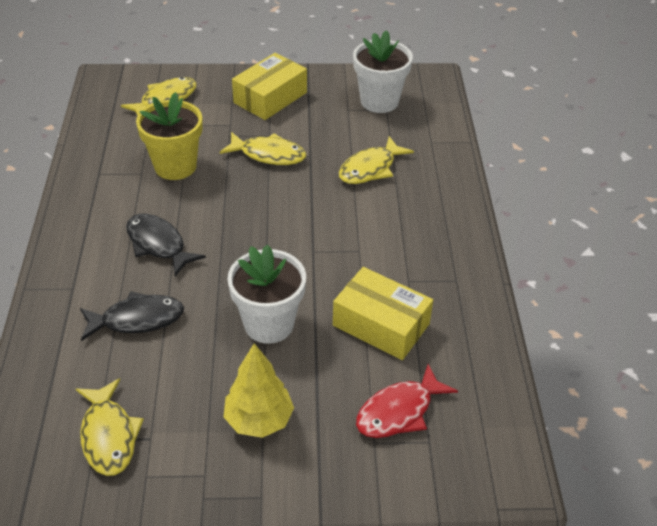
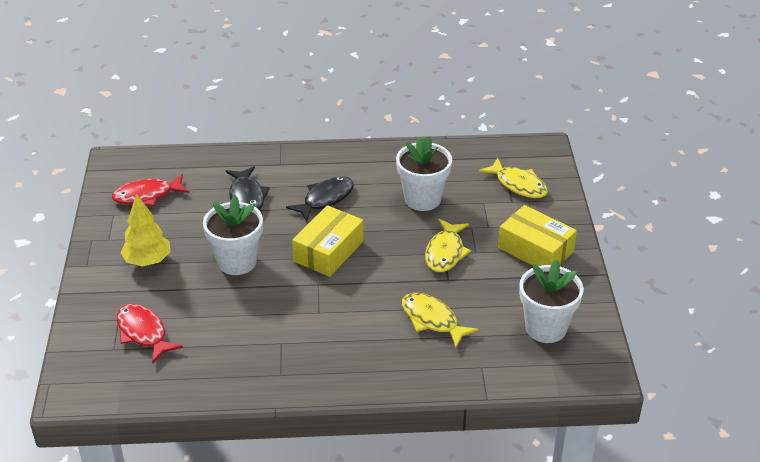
camera: 90 degrees right, 5 degrees down
yellow fish [76,378,144,476] -> red fish [112,174,189,206]
yellow flower pot [136,92,203,180] -> white flower pot [396,136,452,211]
yellow box [333,267,433,360] -> yellow box moved to [292,205,364,277]

